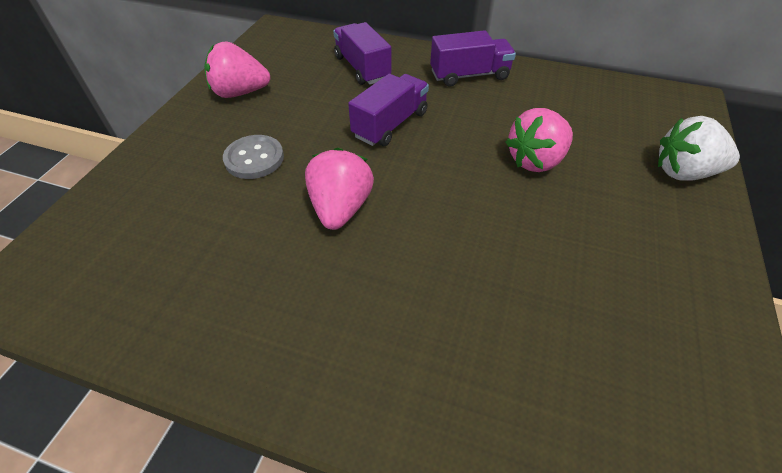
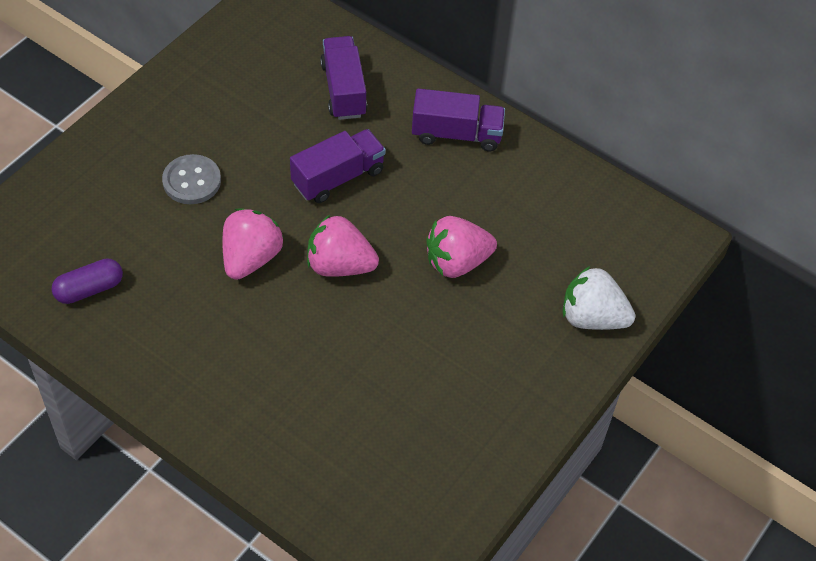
camera: 15 degrees right, 5 degrees up
pink strawberry [204,41,271,98] -> pink strawberry moved to [307,215,379,277]
none -> purple capsule [52,258,123,304]

